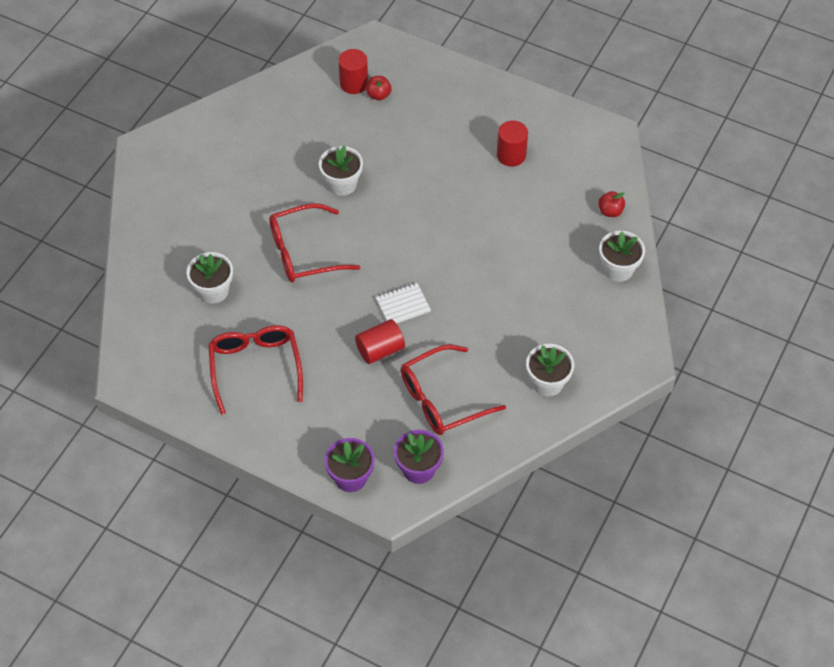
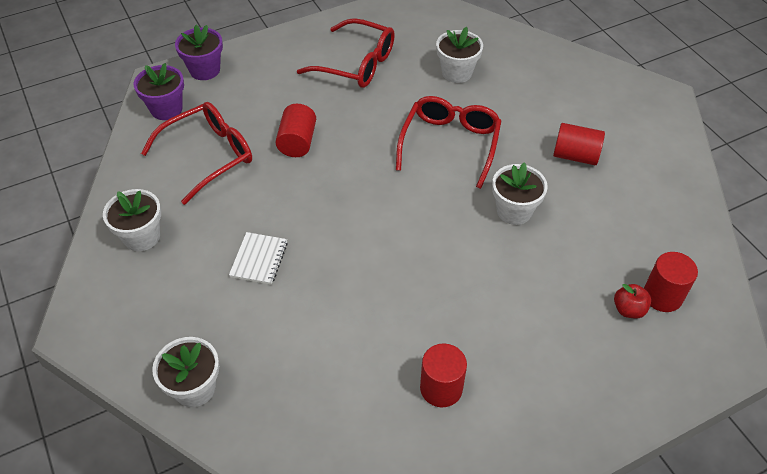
camera: 125 degrees right, 5 degrees down
white notebook [376,283,431,324] -> white notebook moved to [229,232,288,285]
red glasses [401,345,506,435] -> red glasses turned 45 degrees clockwise [141,102,252,205]
red apple [598,191,625,217] -> none
none -> red cylinder [553,123,605,165]

